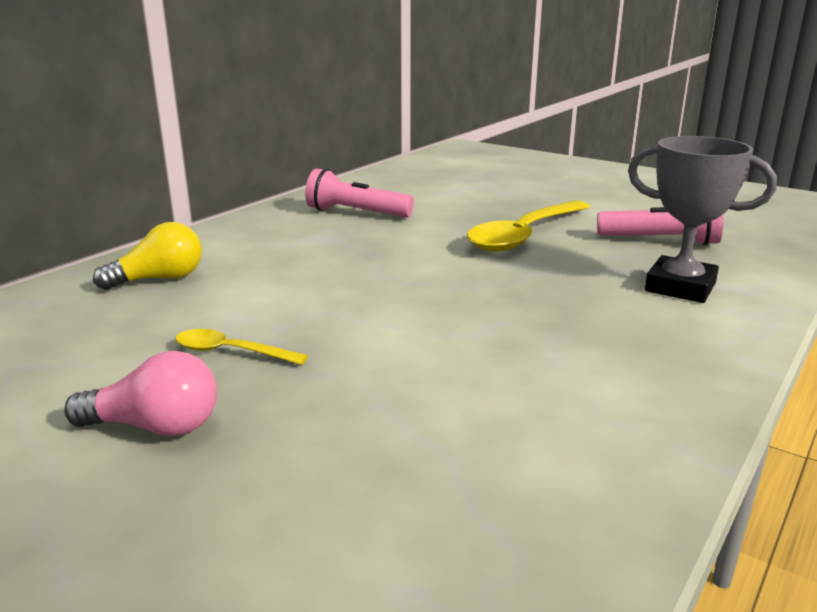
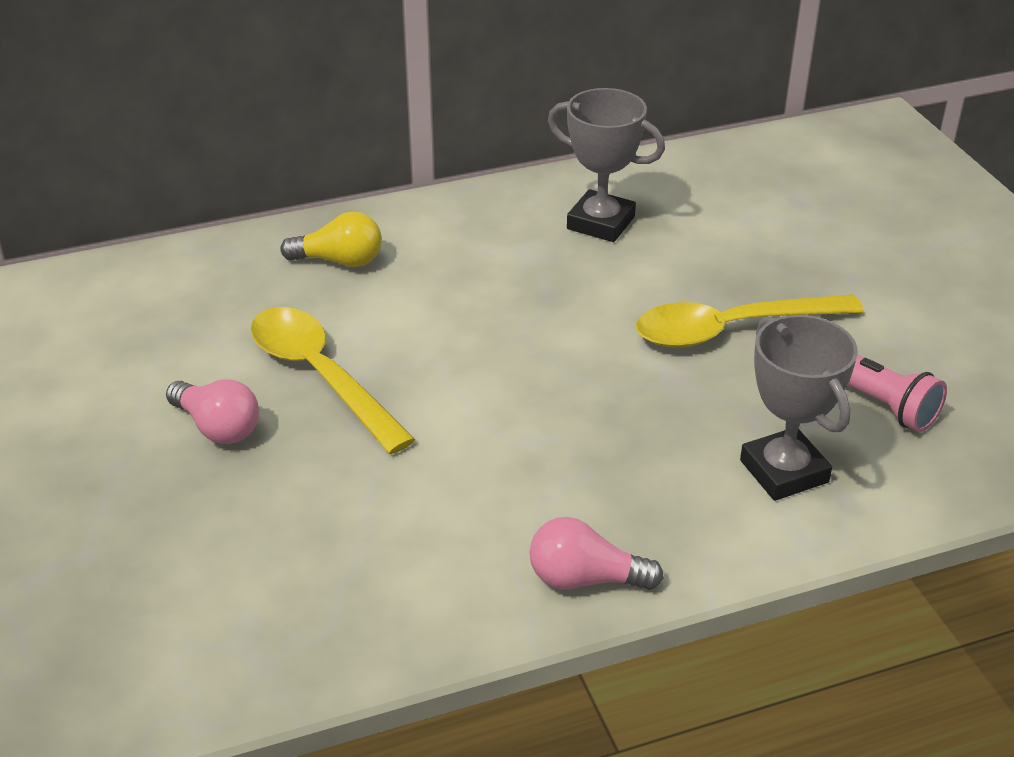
camera: 35 degrees right, 15 degrees up
yellow spoon [175,329,308,365] -> yellow spoon [251,307,416,454], size x2.02
pink flashlight [305,168,414,218] -> grey trophy [548,88,665,242]
none -> pink light bulb [529,517,664,590]

